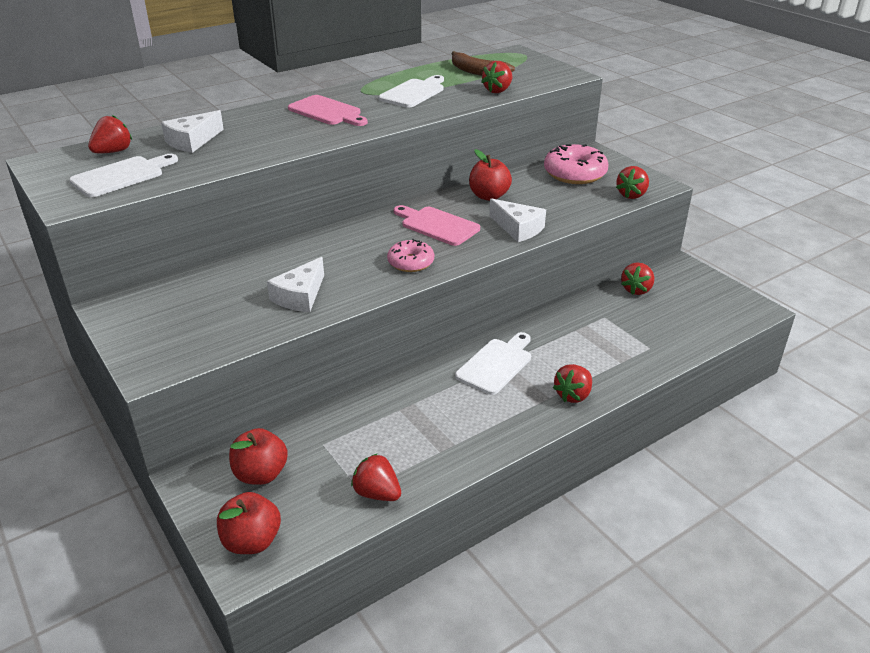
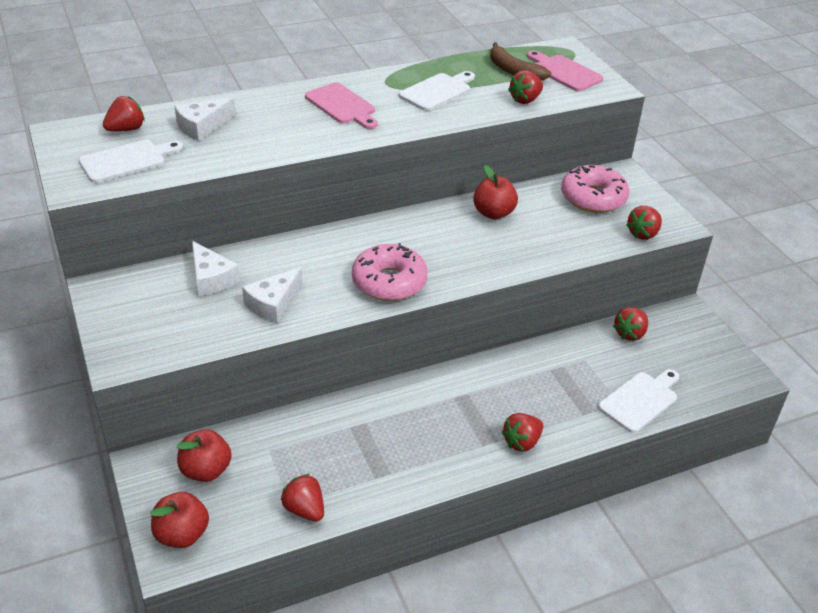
camera: 10 degrees right, 5 degrees up
pink donut [387,239,434,272] -> pink donut [352,243,428,301], size x1.62
pink cutting board [393,205,480,246] -> pink cutting board moved to [527,51,604,91]
white cutting board [455,332,531,395] -> white cutting board moved to [598,369,679,433]
white cheese [489,198,546,242] -> white cheese moved to [192,241,240,296]

